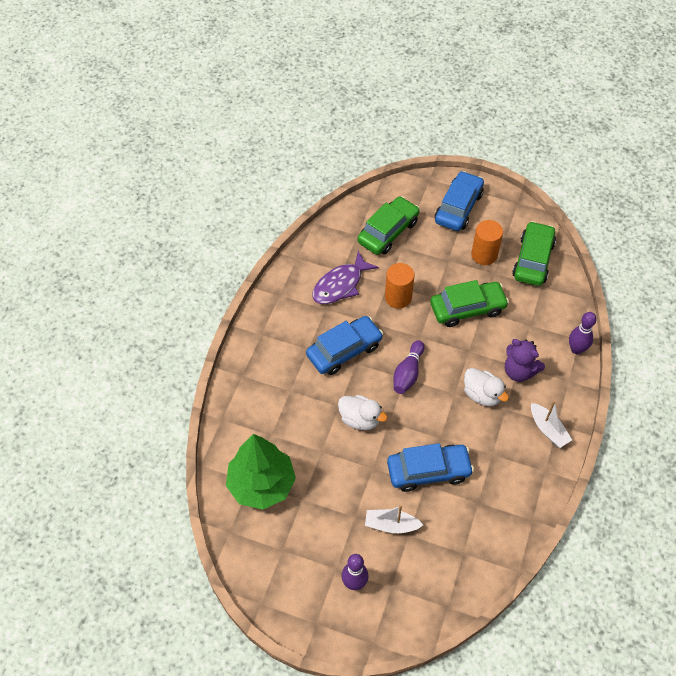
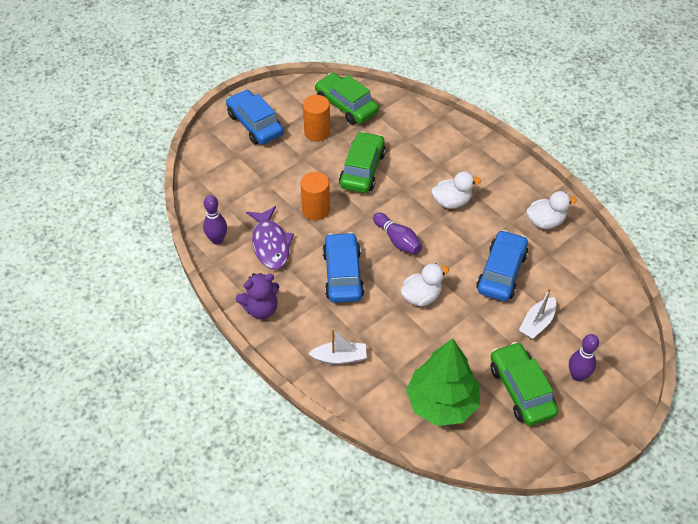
camera: 60 degrees left, 5 degrees down
green car [357,196,420,255] -> green car moved to [490,342,558,426]
purple teddy bear [505,339,545,382] -> purple teddy bear moved to [236,273,279,319]
white boat [531,401,572,448] -> white boat moved to [308,328,367,365]
purple bowling pin [569,312,597,354] -> purple bowling pin moved to [203,195,227,244]
none -> white duck [526,191,577,229]

